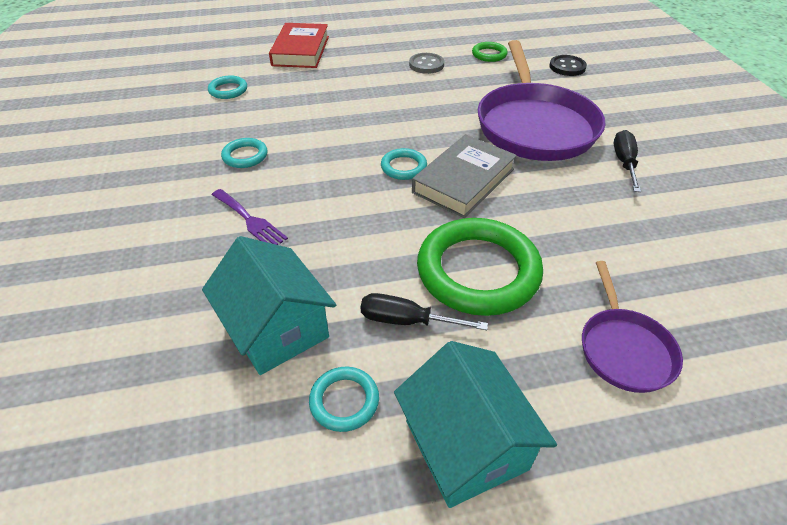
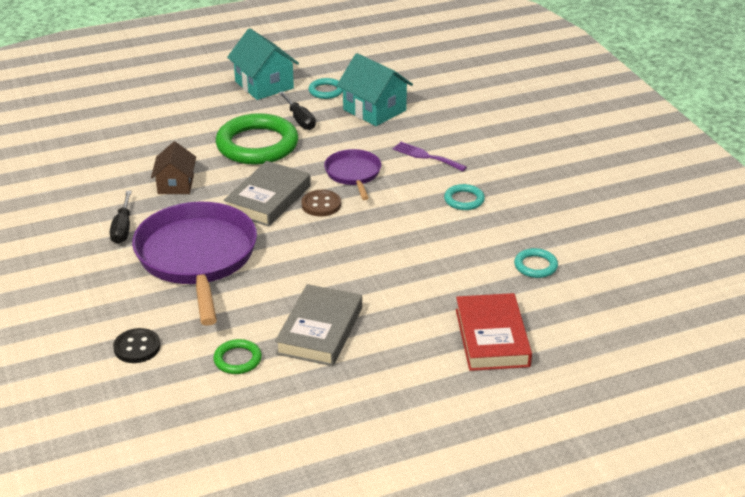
camera: 170 degrees right, 10 degrees down
black screwdriver [360,293,488,330] -> black screwdriver turned 60 degrees clockwise [279,91,316,130]
turquoise ring [381,148,427,180] -> brown button [301,190,341,217]
grey button [409,53,444,74] -> grey book [275,284,362,366]
purple pan [582,261,683,393] -> purple pan moved to [324,149,381,200]
none -> brown house [151,141,196,194]

